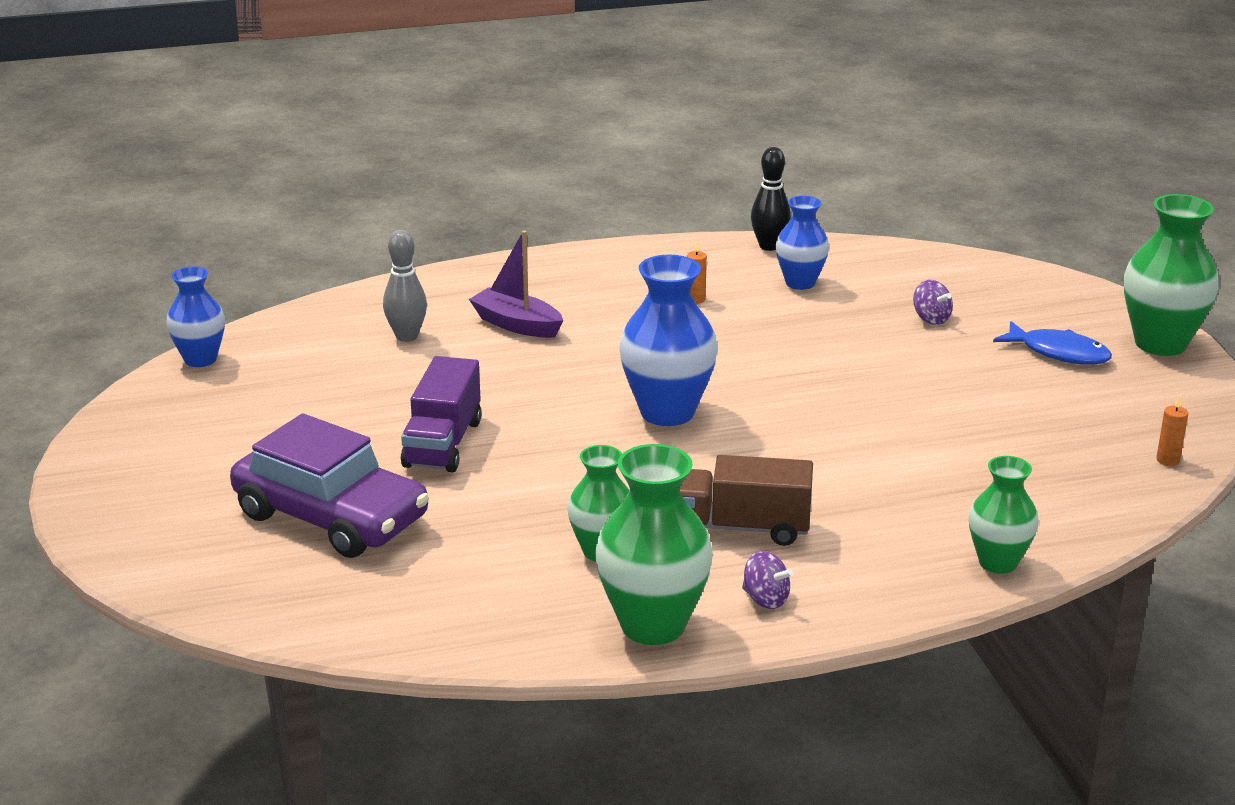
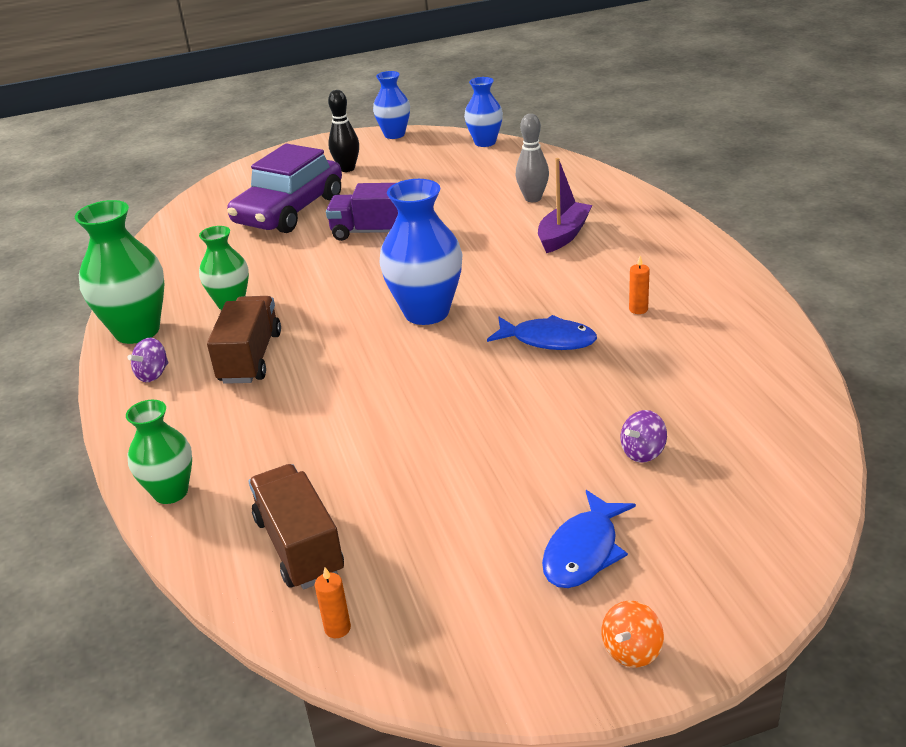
camera: 90 degrees right, 5 degrees up
black bowling pin [751,147,791,251] -> black bowling pin moved to [328,90,359,172]
blue vase [776,196,829,290] -> blue vase moved to [373,71,410,139]
green vase [1124,194,1219,356] -> orange spinning top [602,601,664,668]
none -> brown truck [249,464,344,589]
none -> blue fish [487,315,597,350]

